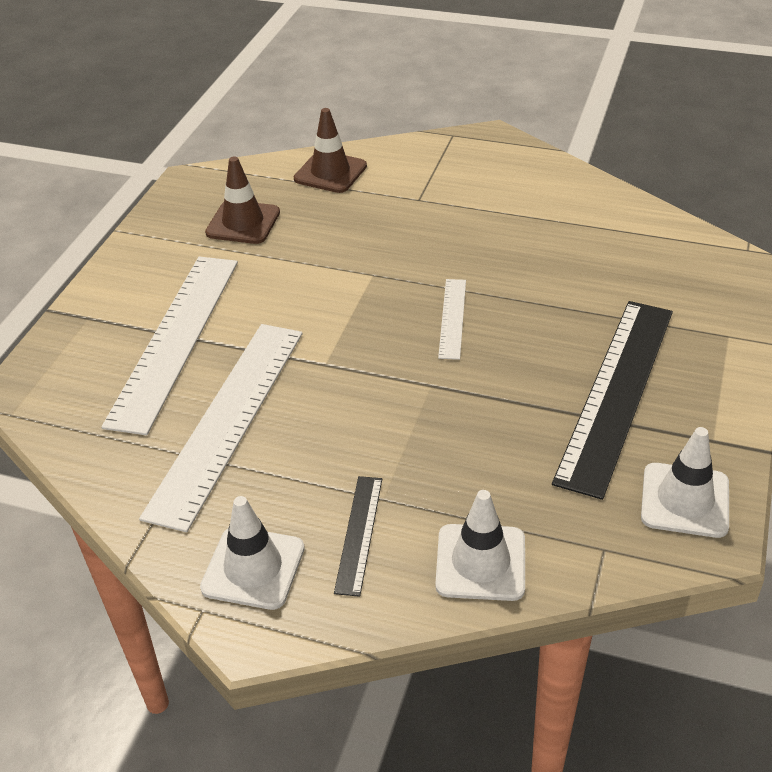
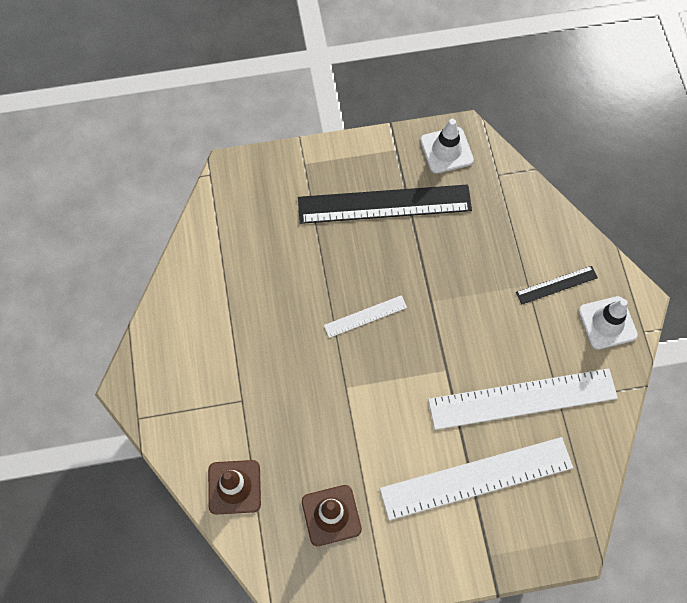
camera: 120 degrees left, 25 degrees up
white traffic cone [435,490,525,601] -> none

